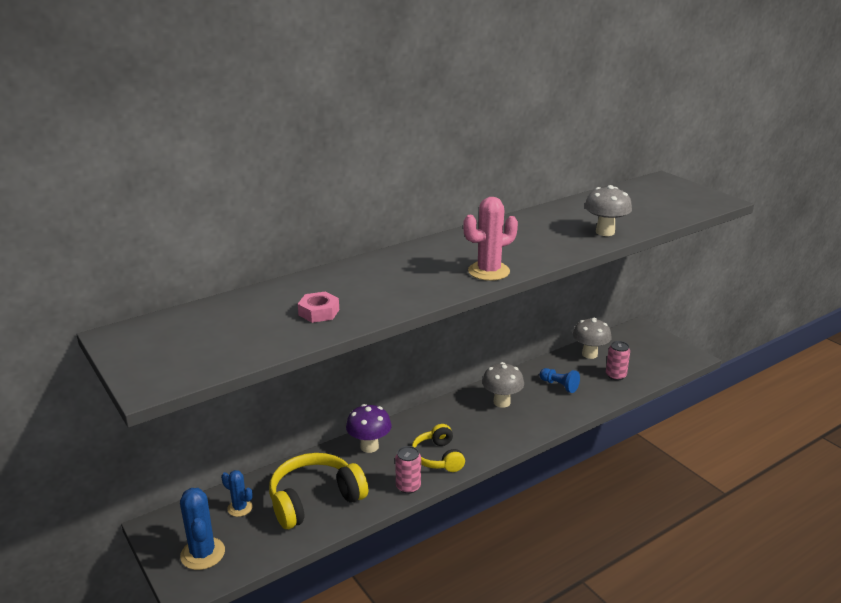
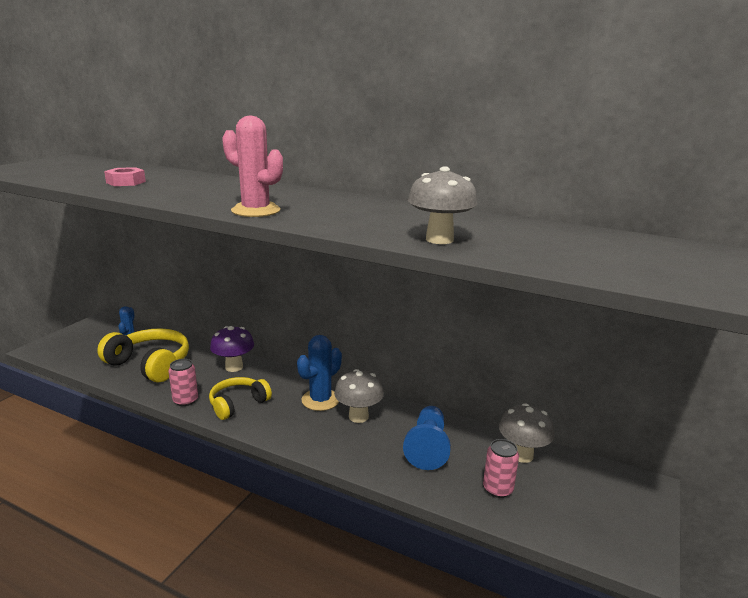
camera: 60 degrees right, 5 degrees down
blue cactus [180,488,225,570] -> blue cactus moved to [297,335,342,411]
blue pawn [540,368,580,393] -> blue pawn [403,406,451,470], size x1.52

